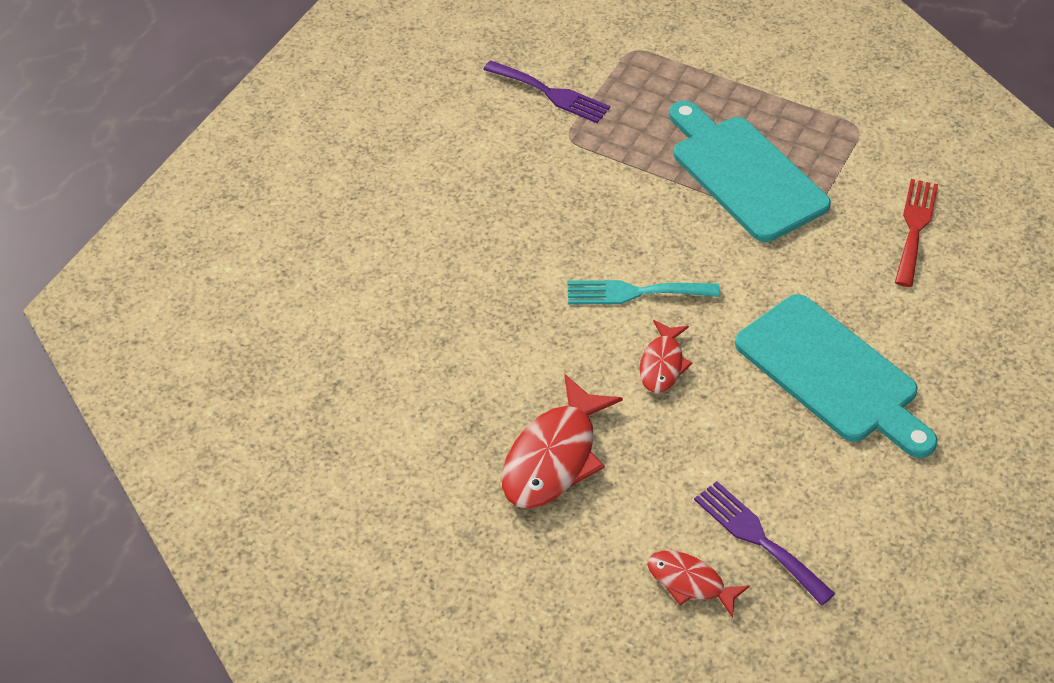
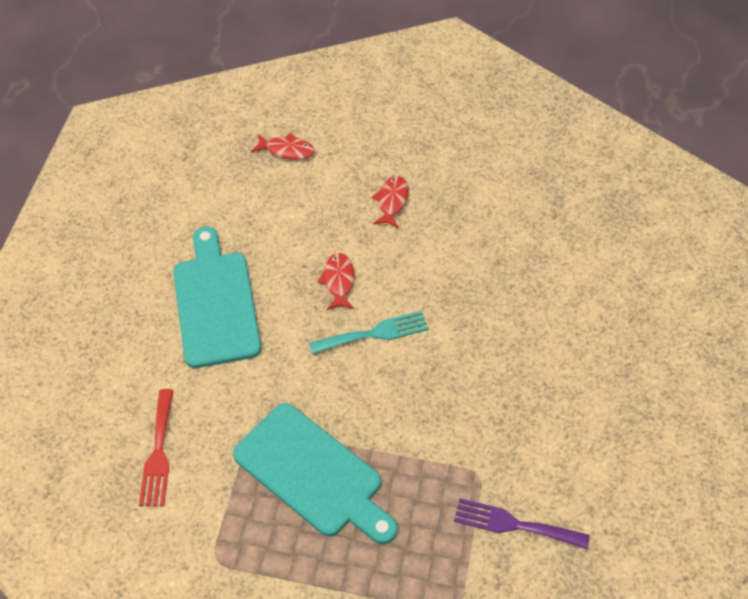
camera: 165 degrees right, 5 degrees up
red fish [502,374,623,509] -> red fish [372,176,409,228], size x0.57
purple fork [694,481,835,605] -> none
turquoise cutting board [735,294,938,458] -> turquoise cutting board turned 45 degrees clockwise [173,227,261,368]

